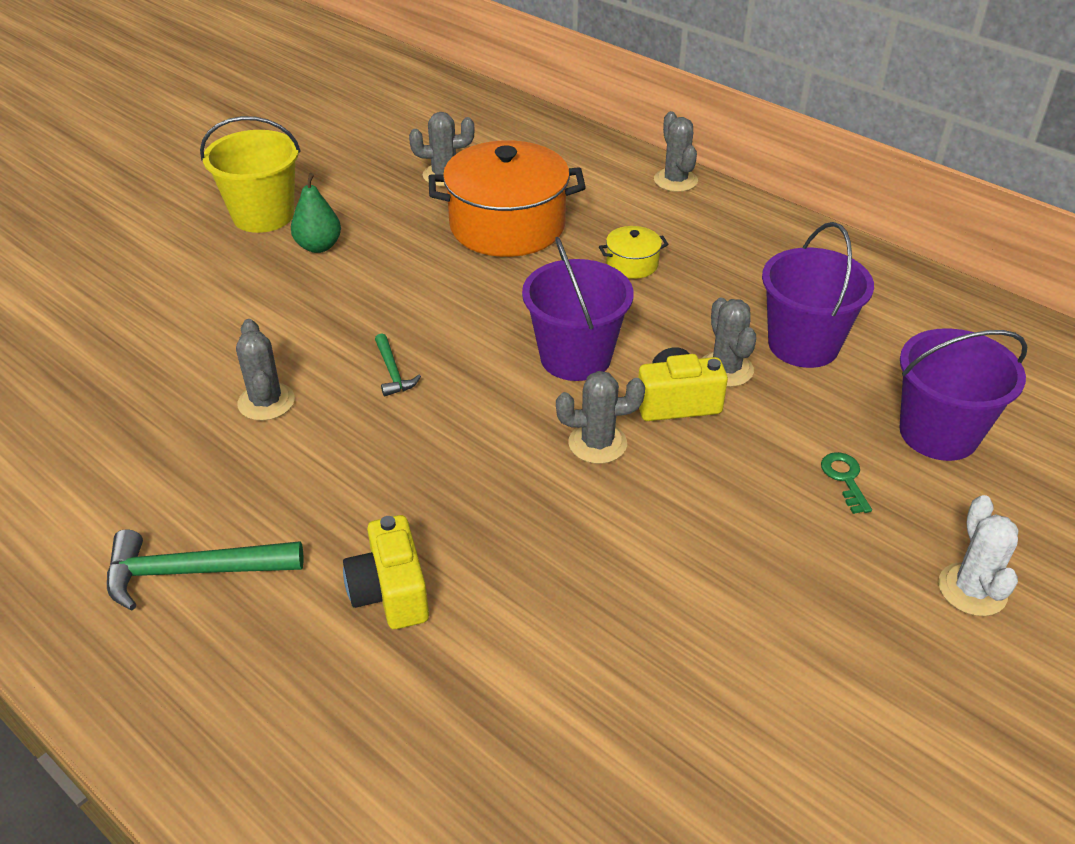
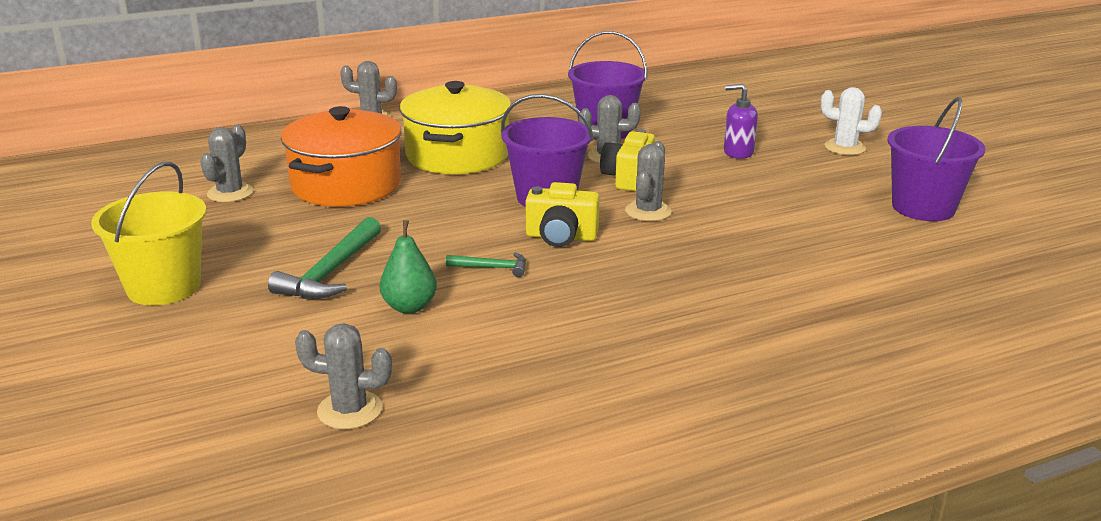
camera: 65 degrees left, 15 degrees down
green hammer [107,529,304,610] -> green hammer moved to [268,217,381,299]
grey cactus [236,319,295,421] -> grey cactus moved to [295,323,392,429]
green pear [291,173,341,253] -> green pear moved to [380,220,437,314]
yellow camera [343,515,429,629] -> yellow camera moved to [526,182,600,247]
yellow pot [599,226,669,279] -> yellow pot [400,81,511,174], size x2.32
green key [821,452,872,514] -> purple soap dispenser [724,84,758,159]
purple bucket [900,328,1028,461] -> purple bucket moved to [887,97,986,221]

